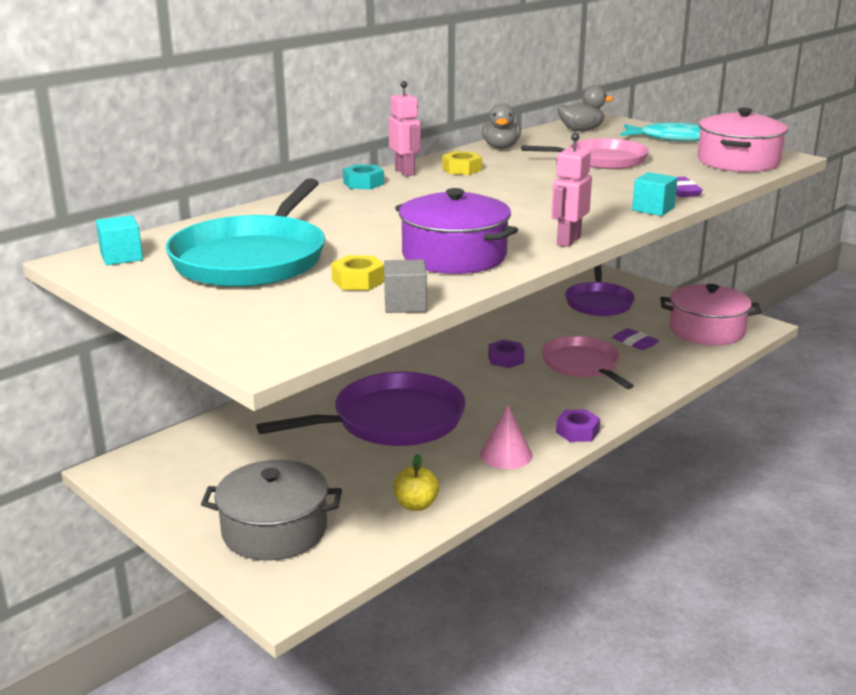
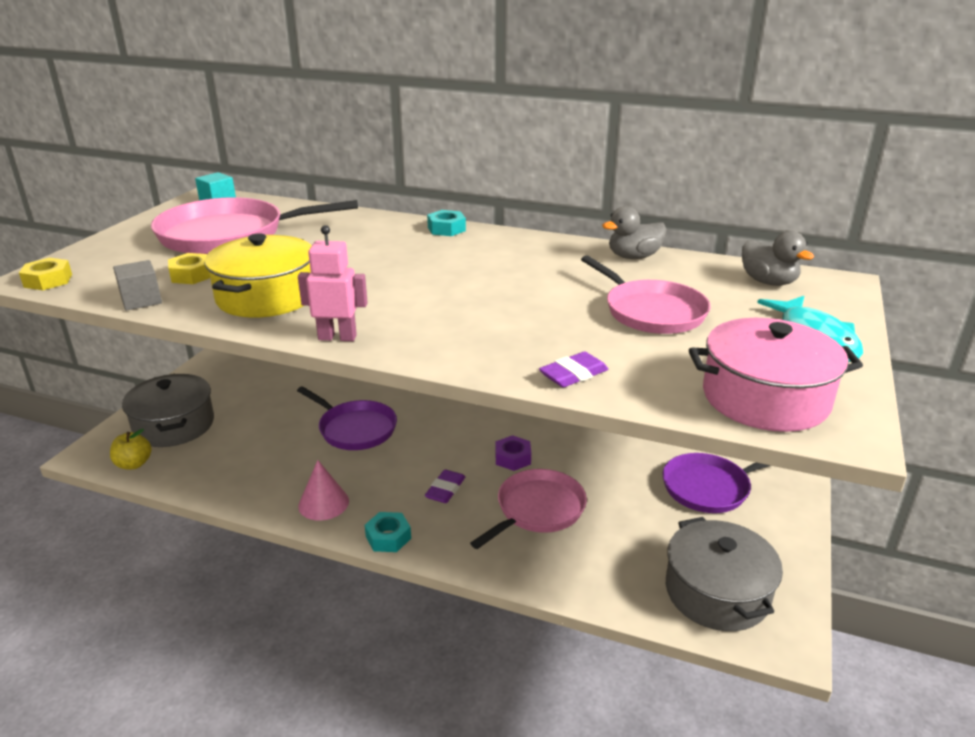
camera: 65 degrees right, 5 degrees up
turquoise pan [166,178,325,287] -> pink pan [151,197,358,254]
purple pan [256,372,466,446] -> purple pan [297,386,397,450], size x0.67
pink robot [389,81,421,176] -> none
yellow apple [393,454,440,511] -> yellow apple moved to [110,429,152,470]
purple pot [395,188,518,274] -> yellow pot [204,233,312,318]
yellow nut [442,151,482,175] -> yellow nut moved to [19,258,72,290]
purple nut [556,409,600,442] -> turquoise nut [365,512,411,552]
purple eraser [612,328,659,350] -> purple eraser moved to [425,470,465,503]
turquoise cube [632,172,678,216] -> none
pink pot [660,284,761,346] -> grey pot [666,517,783,631]

